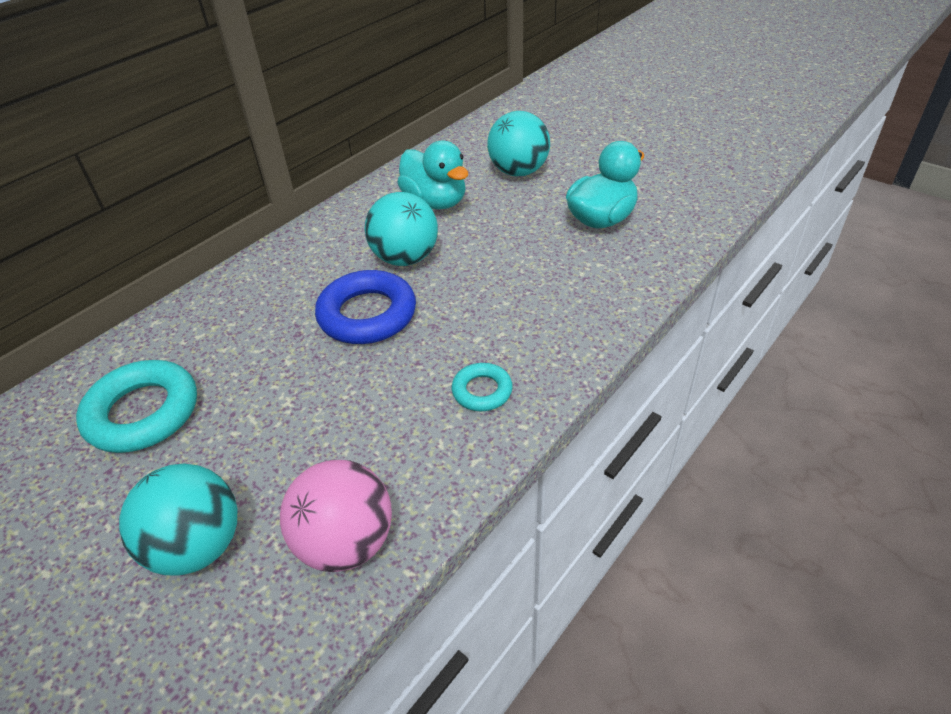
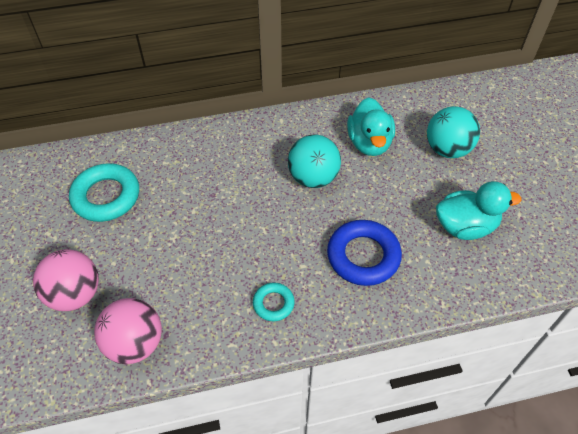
camera: 35 degrees right, 10 degrees up
turquoise ball [119,464,237,575] -> pink ball [33,249,99,311]
blue ring [315,270,416,344] -> blue ring moved to [327,220,402,286]

